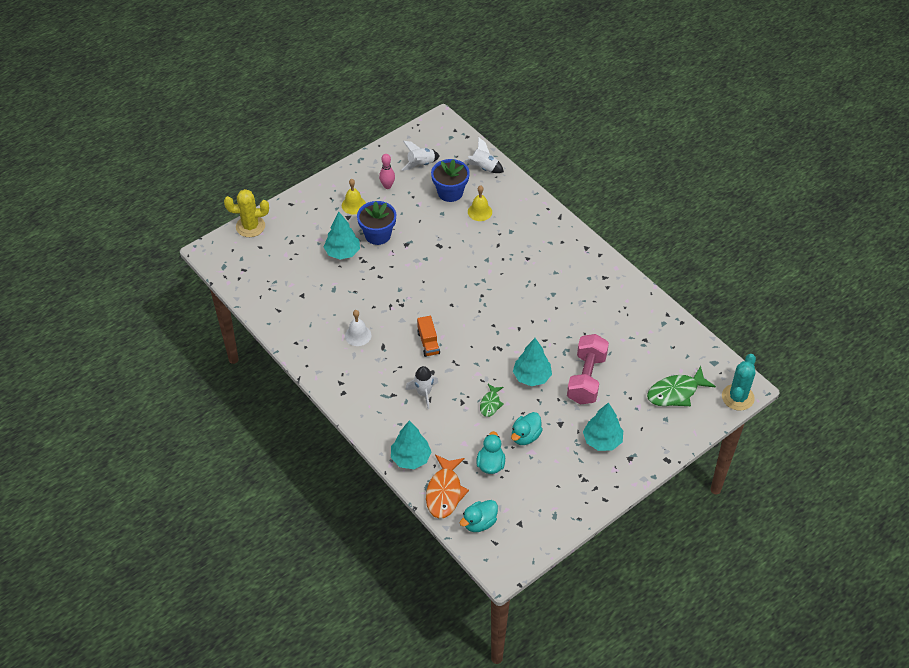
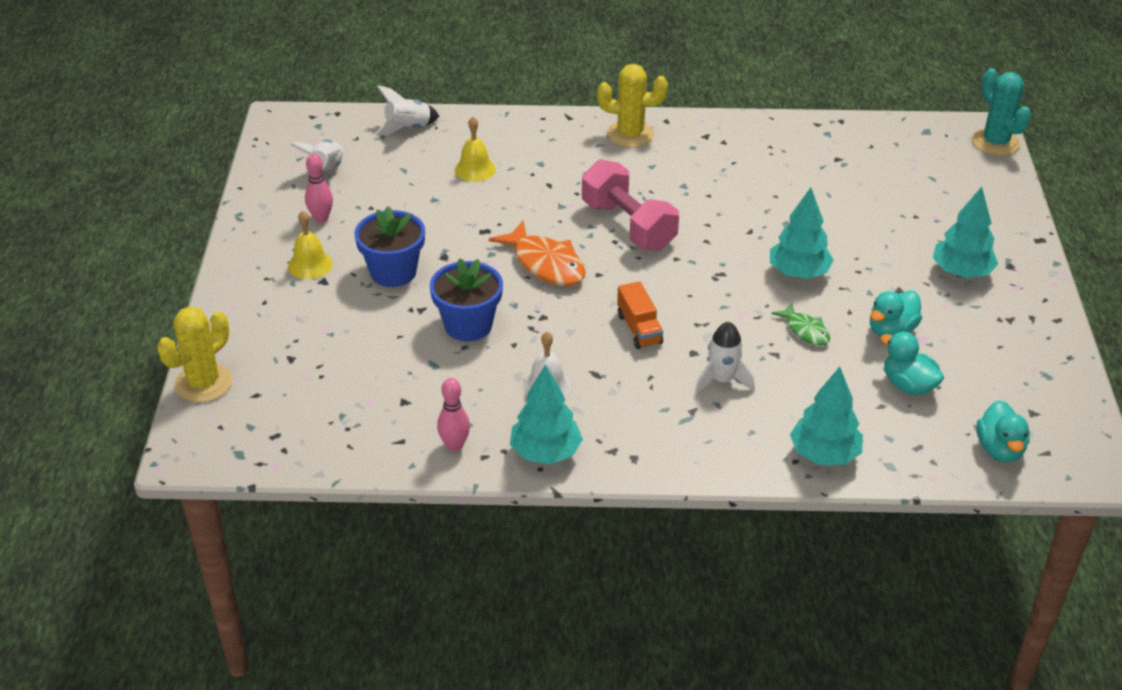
camera: 50 degrees left, 10 degrees down
turquoise tree [324,212,360,260] -> turquoise tree moved to [510,364,583,464]
orange truck [417,316,440,357] -> orange truck turned 45 degrees clockwise [617,281,663,349]
orange fish [426,454,469,519] -> orange fish moved to [489,221,586,286]
blue flower pot [431,159,470,202] -> blue flower pot moved to [430,258,503,341]
turquoise duck [511,412,543,445] -> turquoise duck turned 60 degrees clockwise [870,290,922,336]
pink dumbbell [567,334,609,404] -> pink dumbbell moved to [582,160,679,251]
green fish [647,366,716,406] -> none
none -> pink bowling pin [437,378,470,452]
none -> yellow cactus [597,64,668,148]

